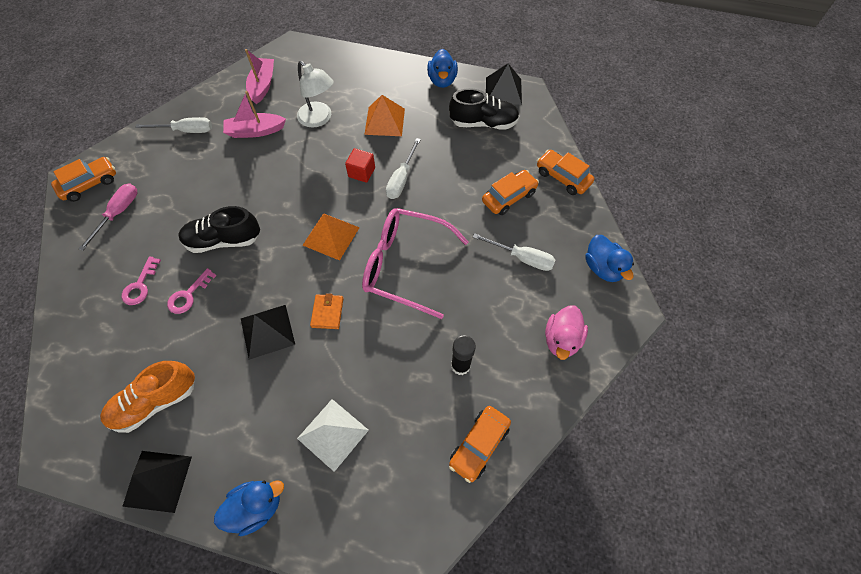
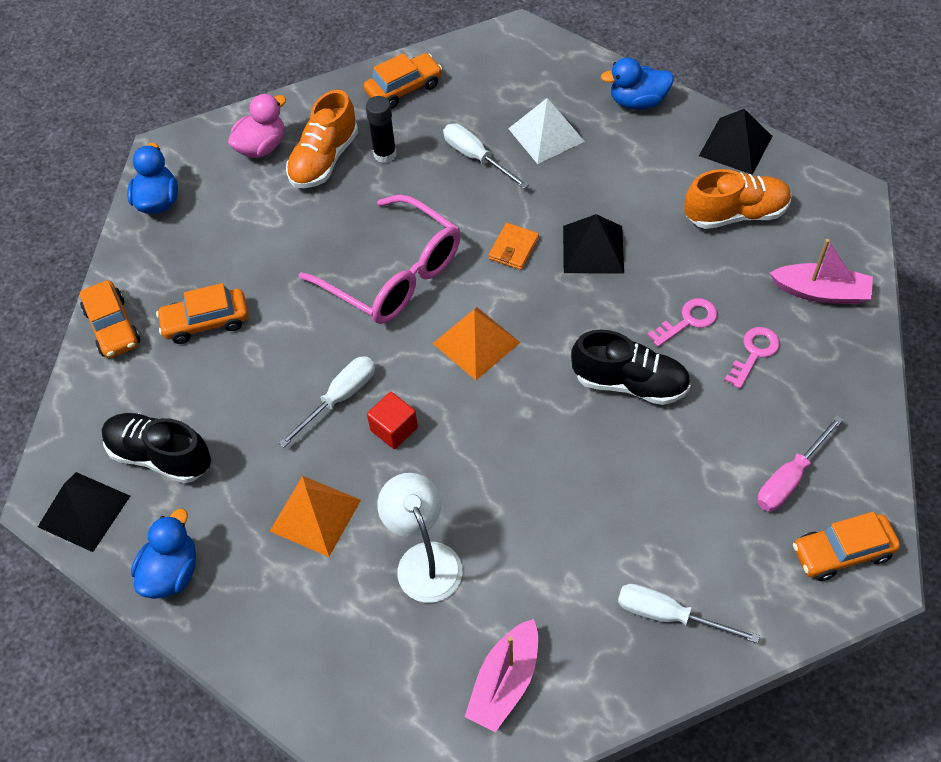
camera: 155 degrees left, 5 degrees down
pink boat [223,91,286,138] -> pink boat moved to [770,239,873,304]
white screwdriver [473,233,555,271] -> white screwdriver moved to [443,123,529,189]
none -> orange shoe [286,90,358,188]

